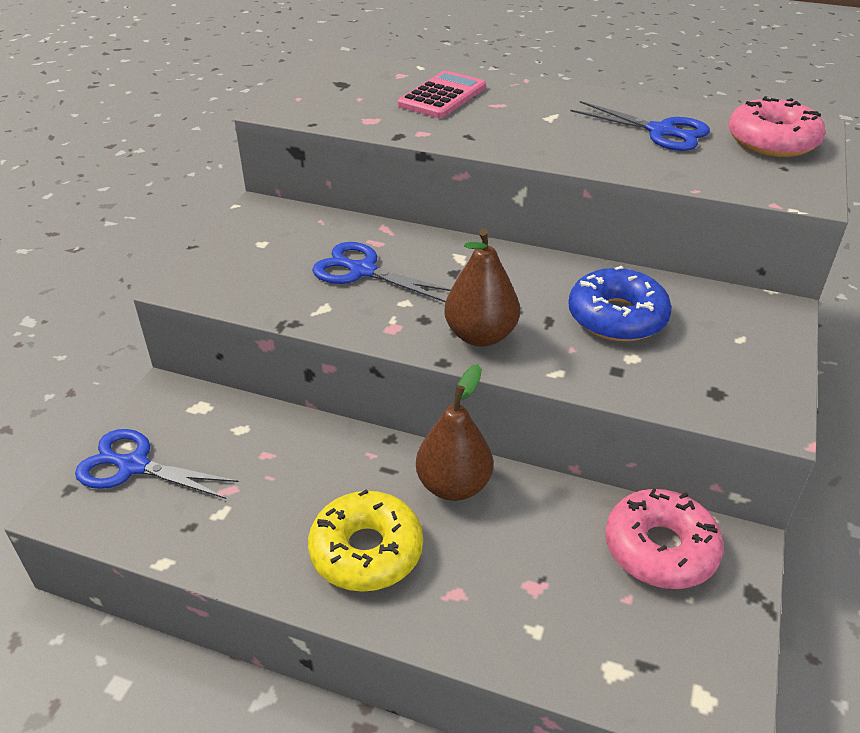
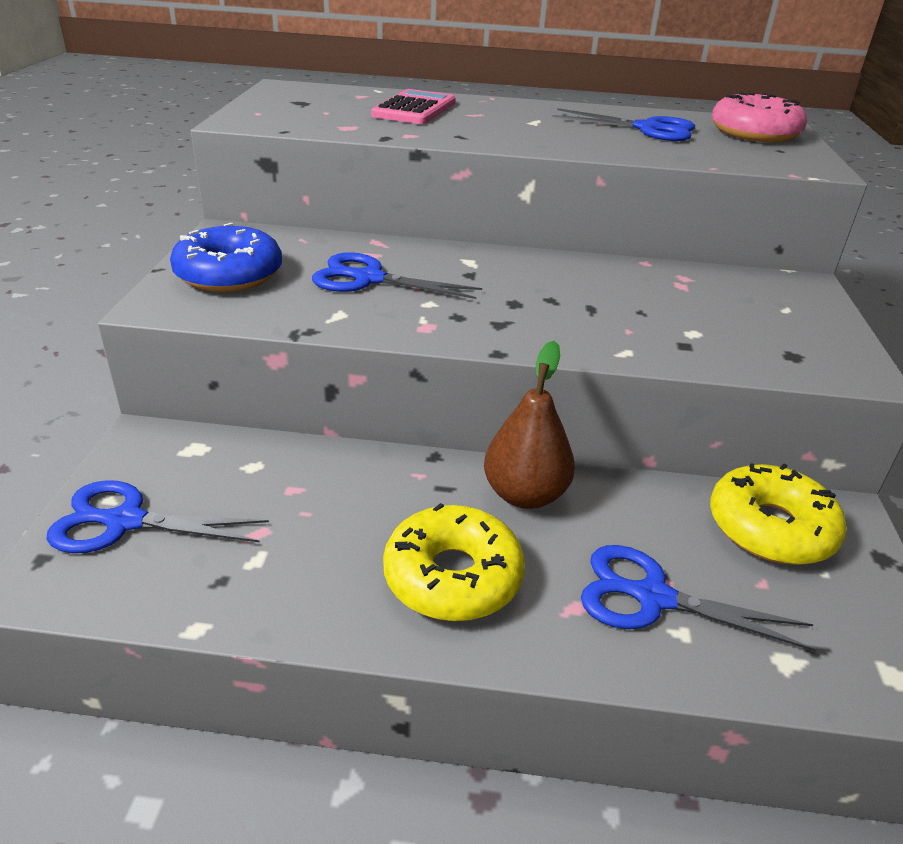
camera: 15 degrees left, 5 degrees down
brown pear [444,229,520,347] -> none
blue donut [568,266,672,342] -> blue donut moved to [170,223,282,292]
pink donut [605,488,724,589] -> yellow donut [710,463,847,565]
none -> blue scissors [581,545,816,651]

